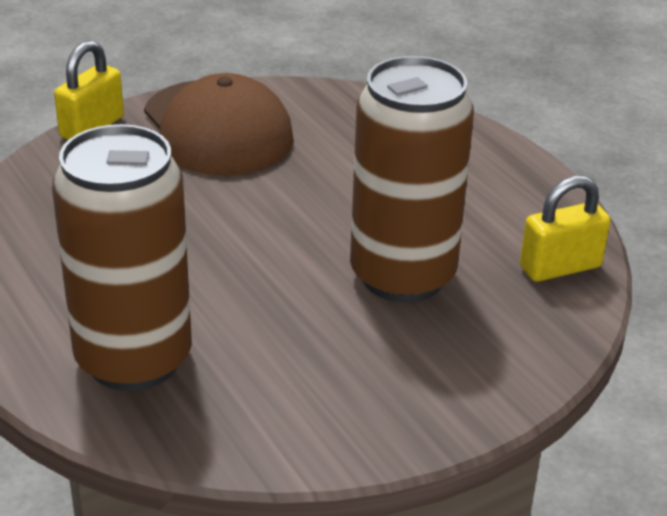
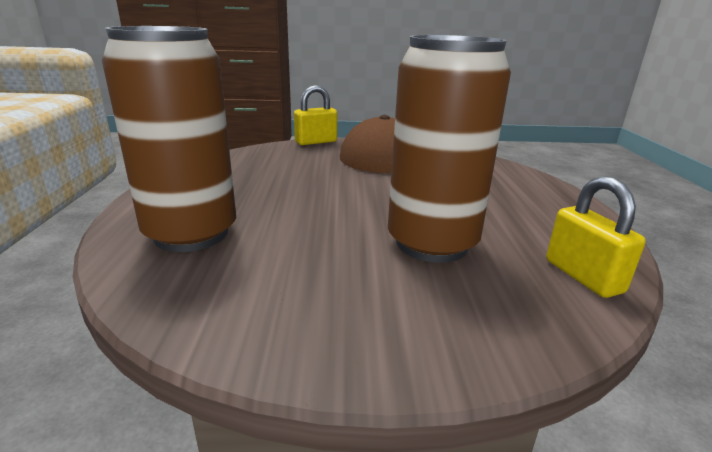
camera: 30 degrees right, 10 degrees down
yellow padlock [520,175,610,282] -> yellow padlock turned 60 degrees clockwise [546,176,646,298]

